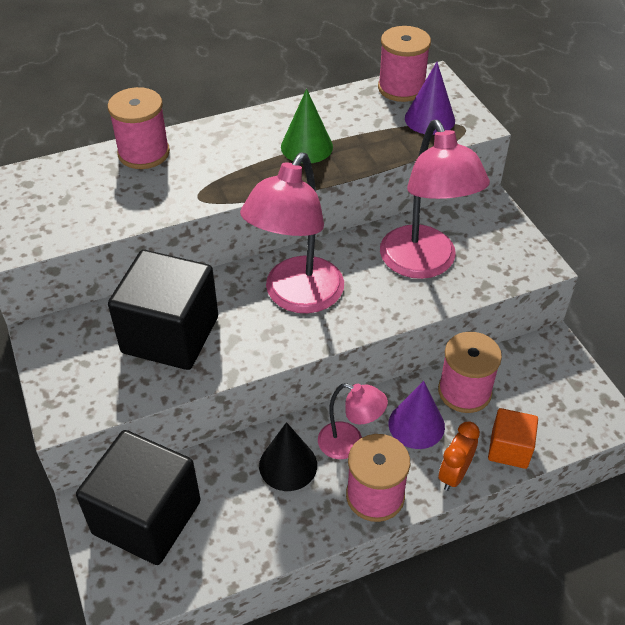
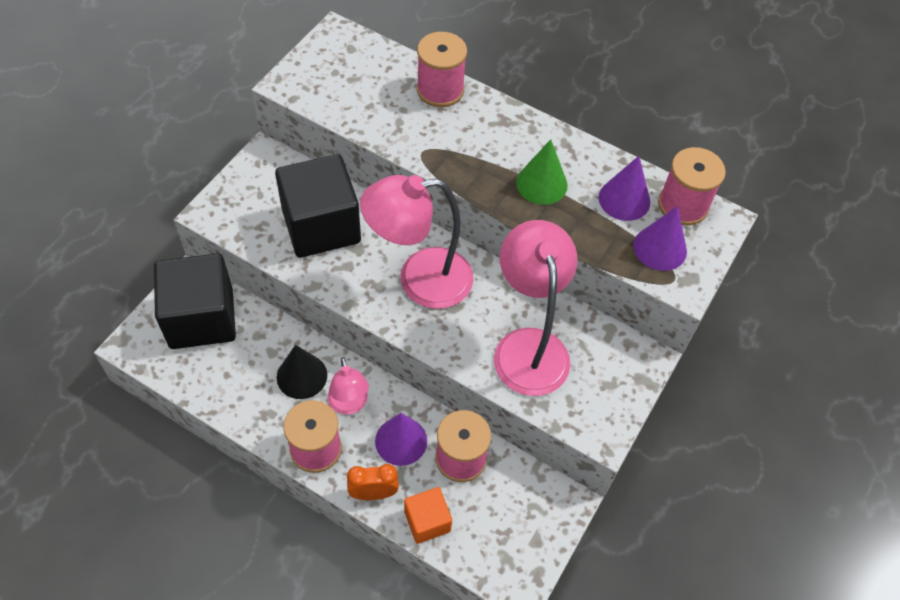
camera: 50 degrees right, 10 degrees up
pink lamp [380,120,490,279] -> pink lamp turned 135 degrees clockwise [494,220,577,396]
none -> purple cone [599,156,650,221]

